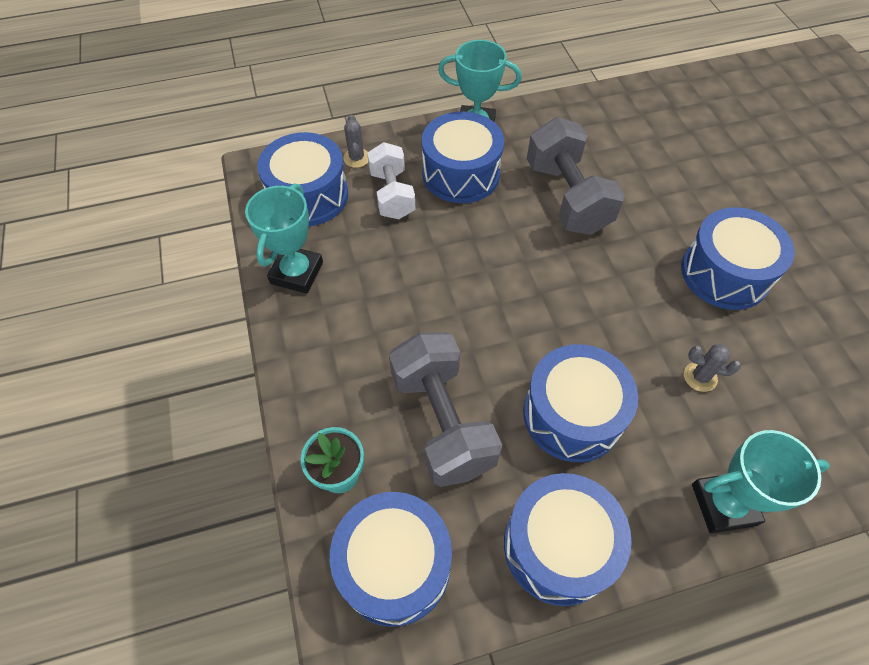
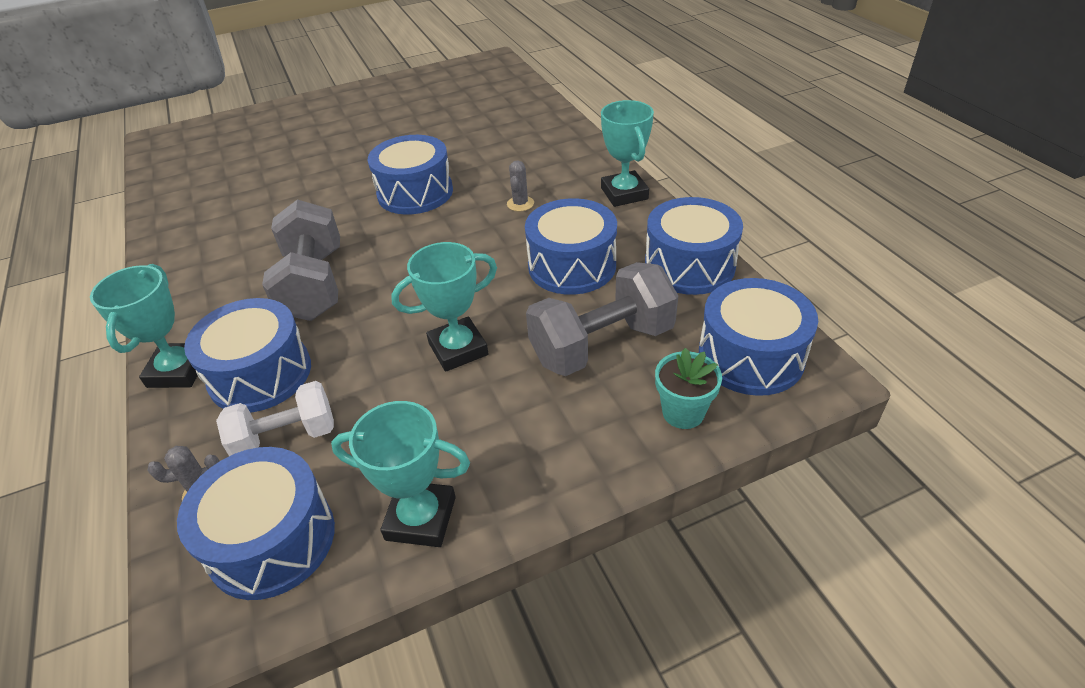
camera: 95 degrees left, 15 degrees down
grey dumbbell [527,117,625,235] -> grey dumbbell turned 75 degrees counterclockwise [262,199,340,321]
none -> turquoise trophy [391,242,497,372]

